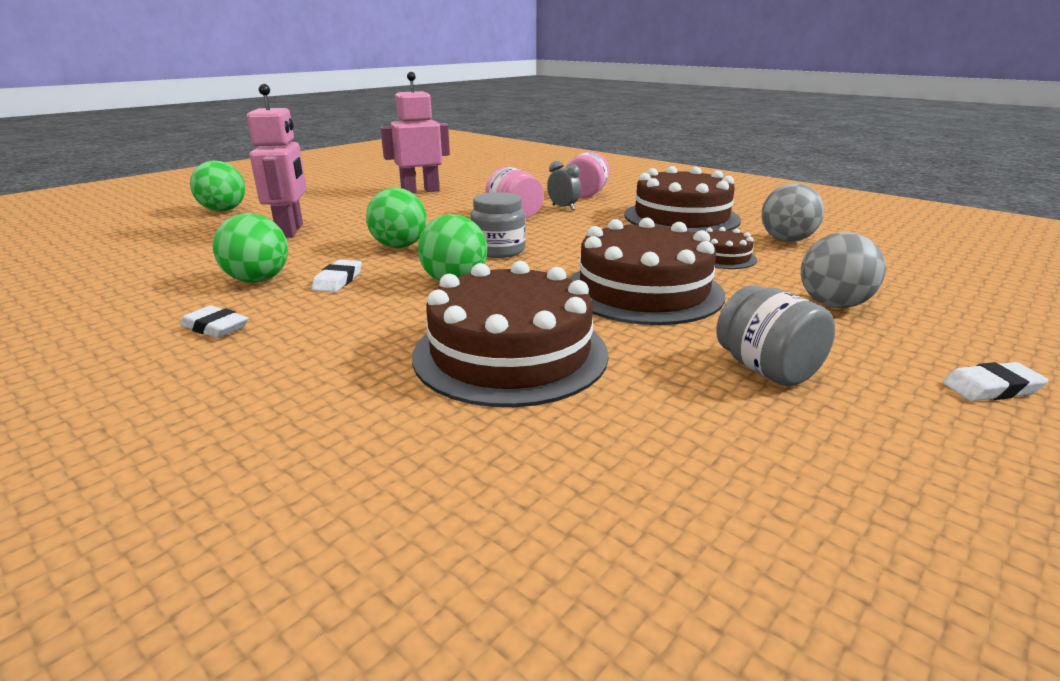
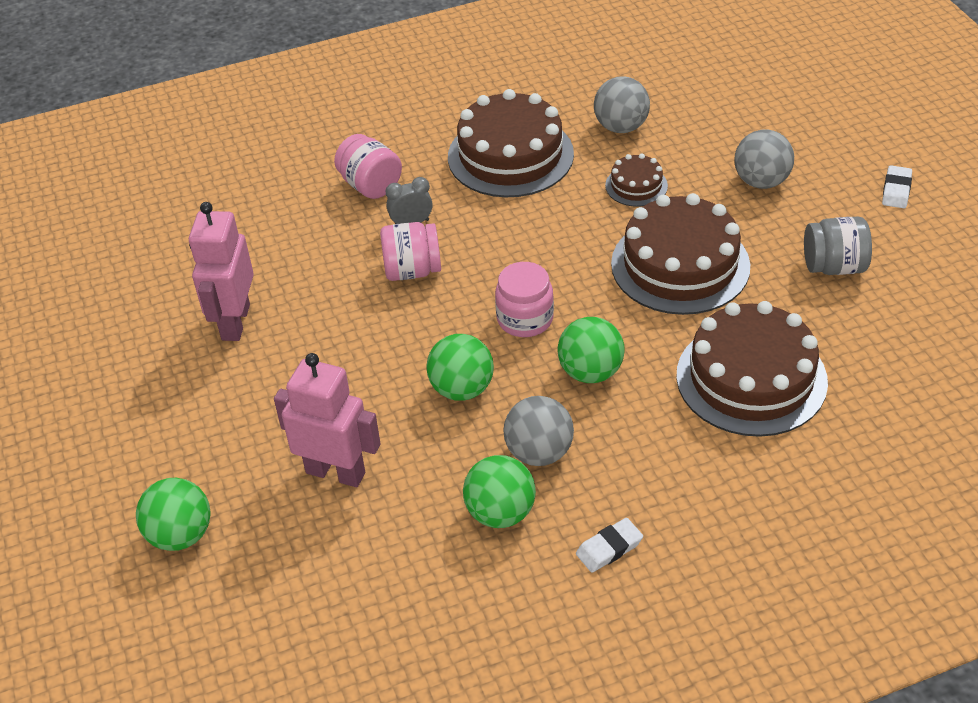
camera: 60 degrees left, 20 degrees up
white eraser [312,260,362,292] -> grey ball [503,396,574,466]
grey jar [470,192,526,258] -> pink jar [495,262,554,337]

